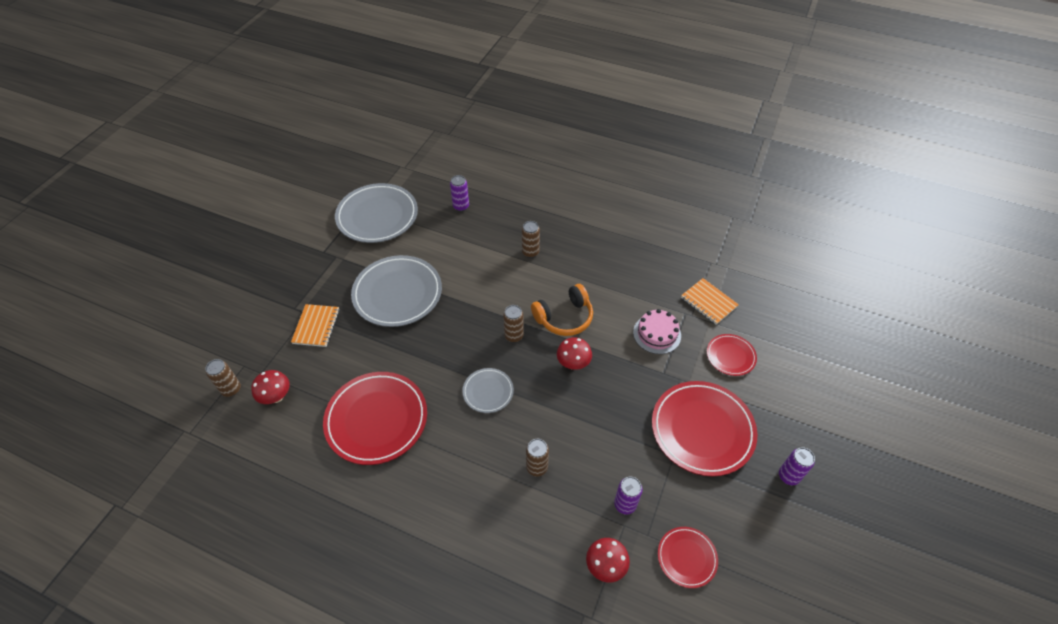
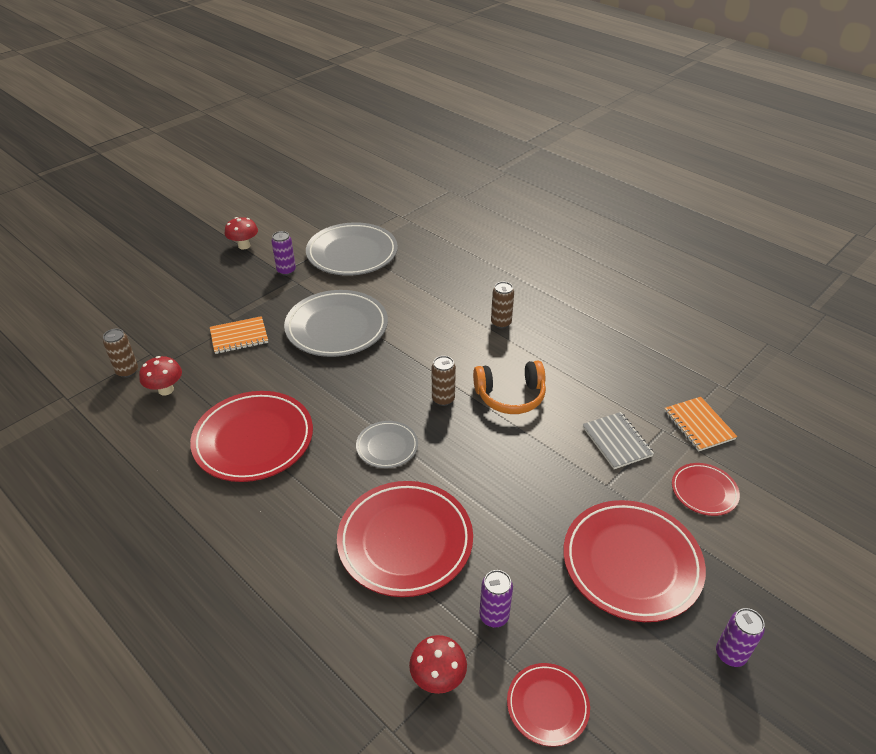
camera: 20 degrees right, 10 degrees down
orange notebook [291,304,340,347] -> orange notebook turned 45 degrees clockwise [210,316,268,354]
purple can [450,175,469,211] -> purple can moved to [271,231,296,276]
brown can [526,439,549,477] -> red plate [337,481,473,597]
red mushroom [557,337,592,370] -> red mushroom moved to [225,217,258,249]
pink cake [633,309,681,354] -> grey notebook [583,412,654,469]

